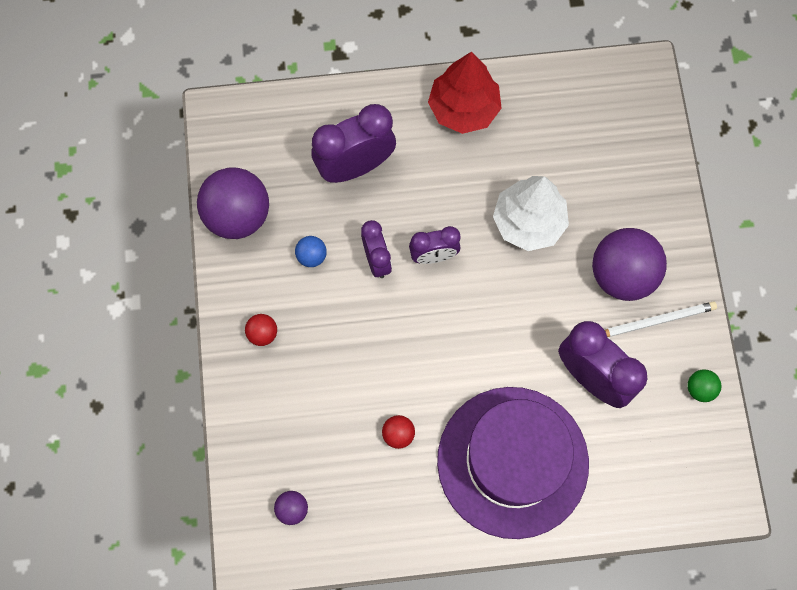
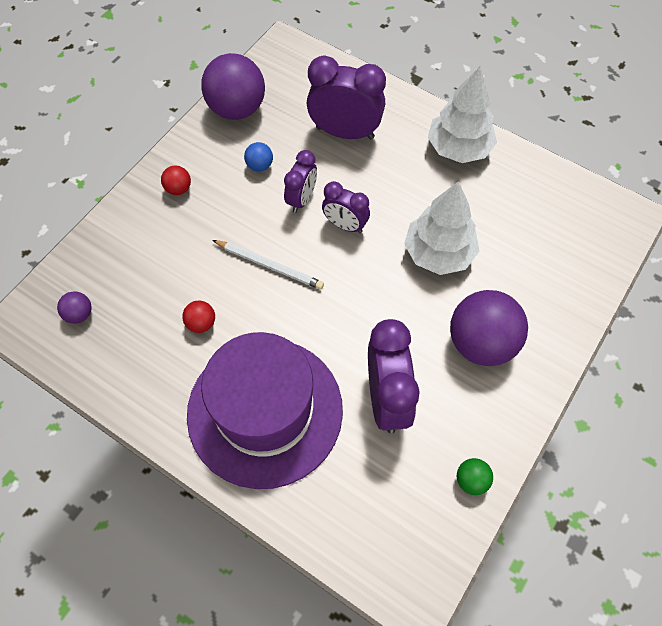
camera: 40 degrees right, 10 degrees down
red tree [428,52,502,134] -> white tree [428,66,497,163]
white pencil [605,301,717,337] -> white pencil moved to [212,240,324,290]

